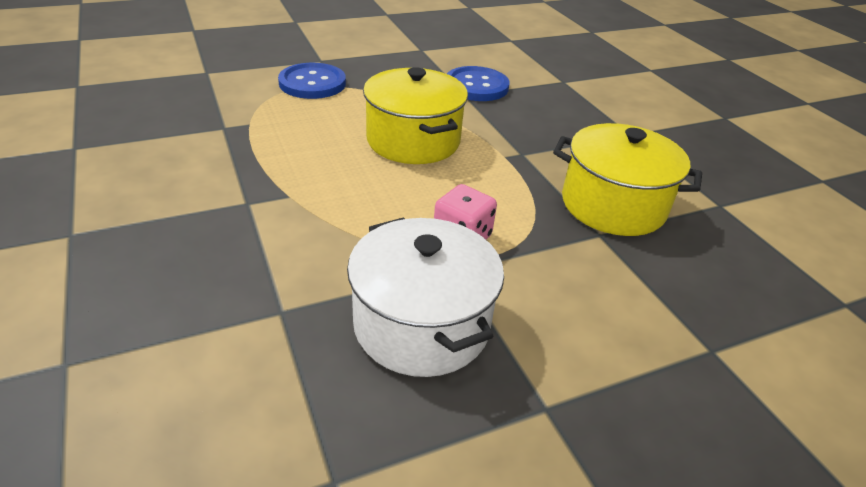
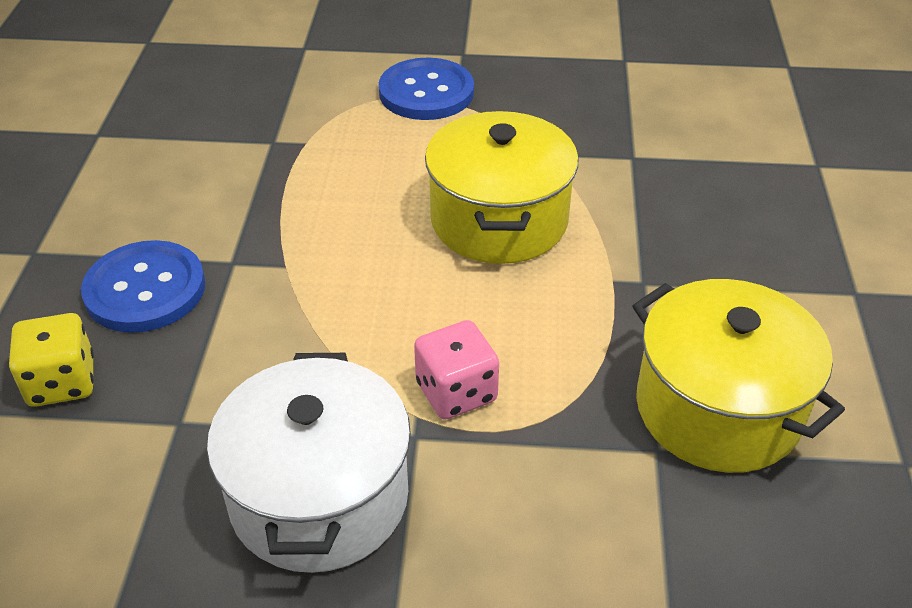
camera: 30 degrees right, 5 degrees up
blue button [447,66,510,101] -> blue button moved to [81,240,205,333]
none -> yellow dice [9,313,94,407]

